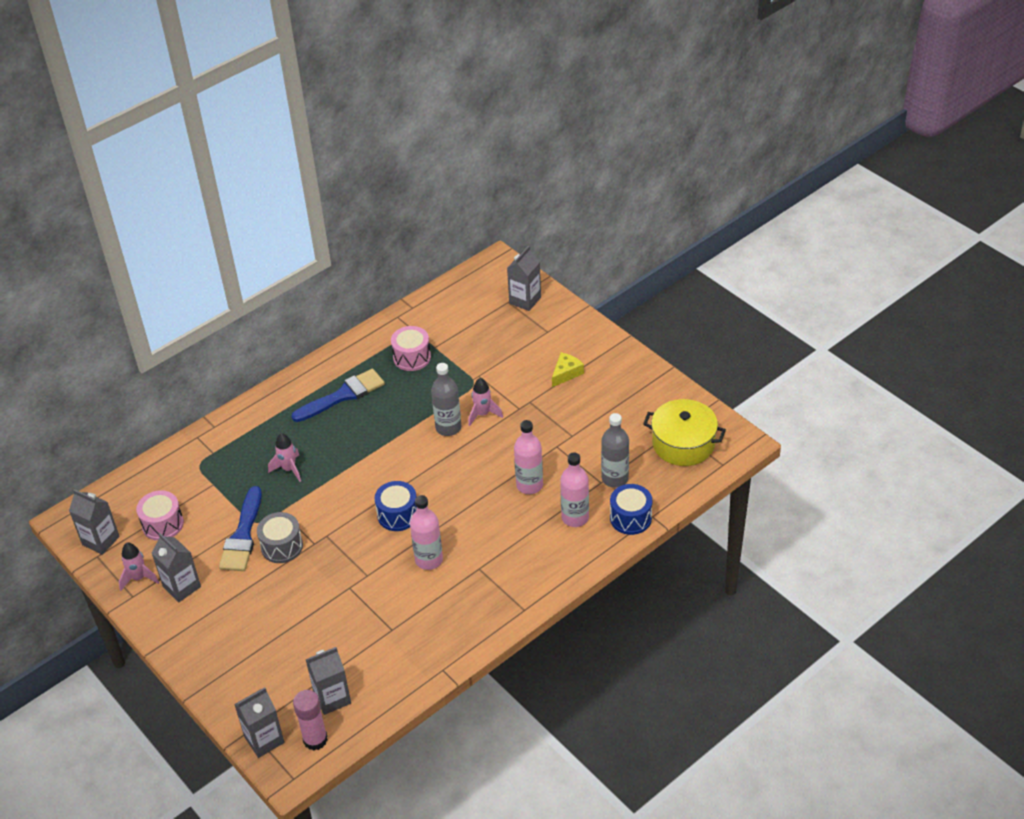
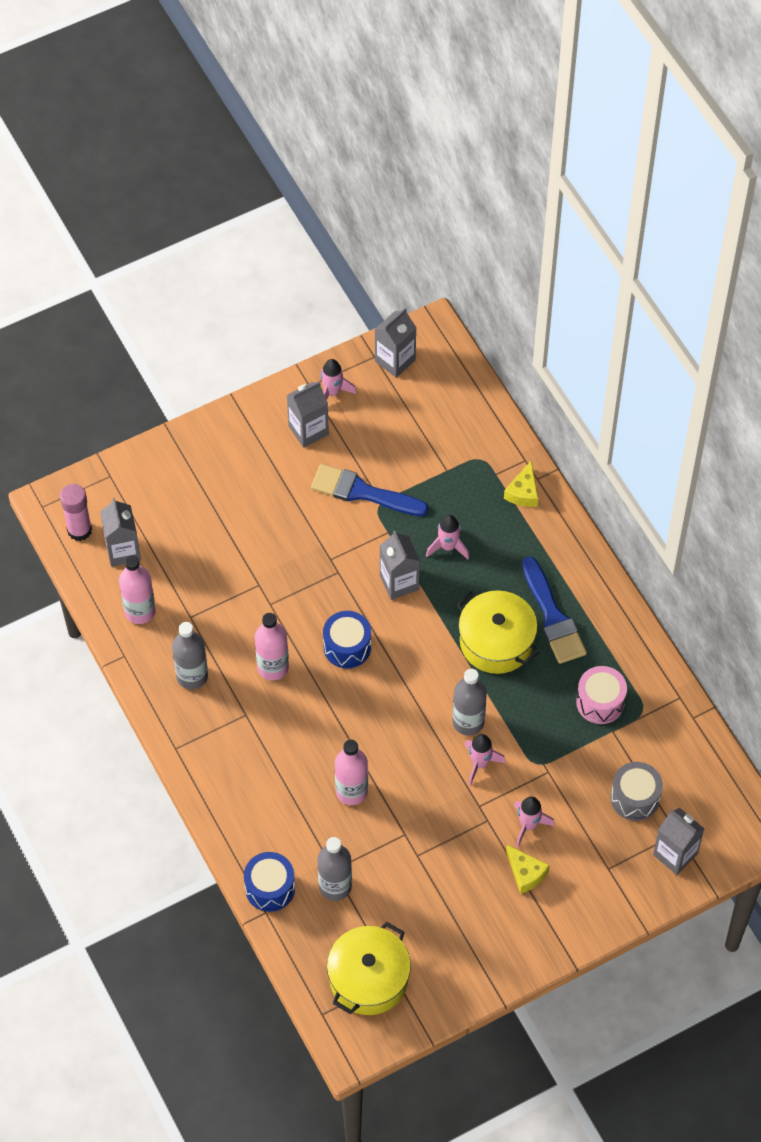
camera: 100 degrees right, 15 degrees up
pink drum [136,490,184,541] -> none
grey carton [234,687,284,758] -> grey carton moved to [380,530,420,600]
grey drum [257,512,303,563] -> grey drum moved to [611,762,663,821]
pink bottle [560,452,589,527] -> pink bottle moved to [119,555,156,624]
none -> grey bottle [172,622,208,690]
none -> yellow pot [457,590,539,674]
none -> yellow cheese [504,461,538,507]
none -> pink rocket [514,796,555,847]

